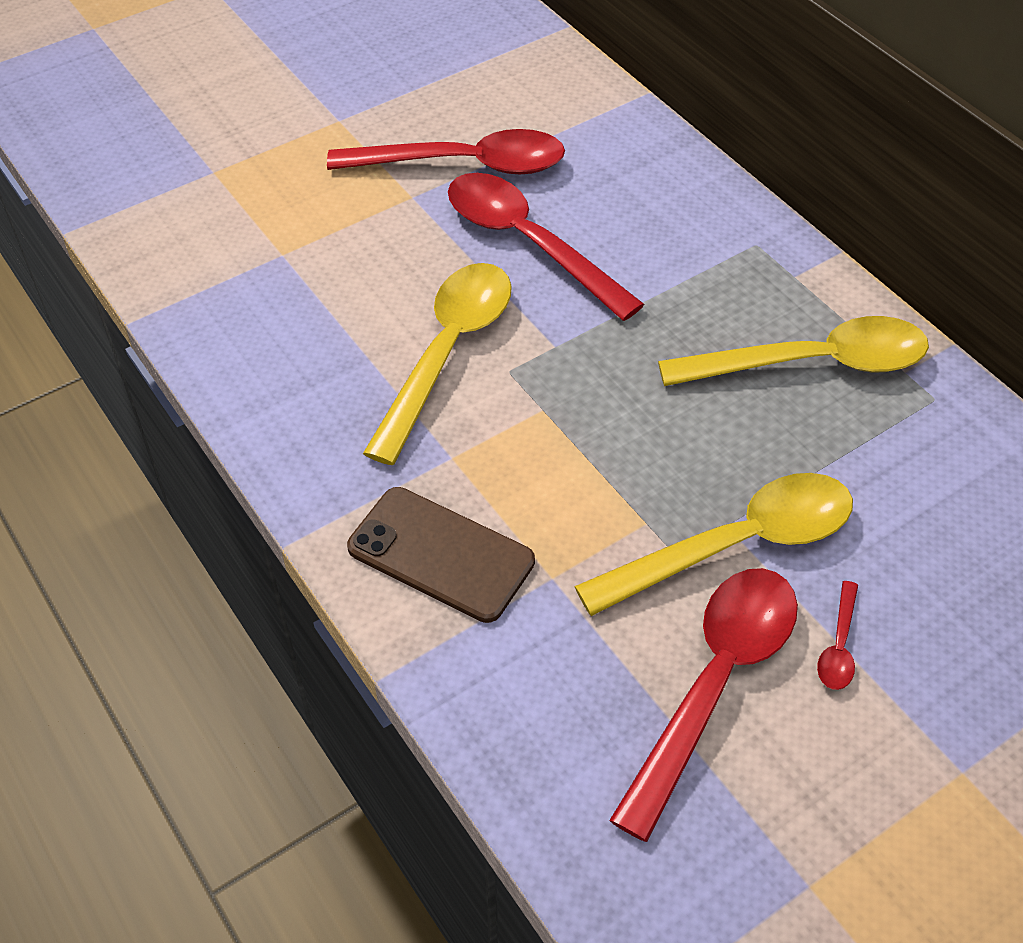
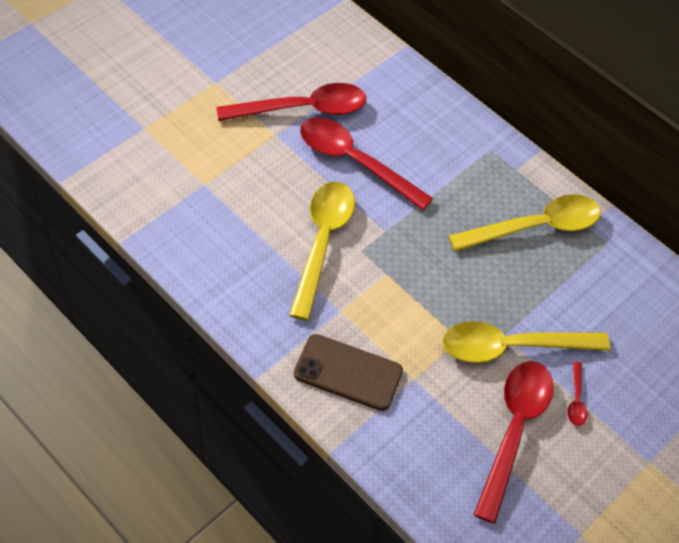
camera: 15 degrees left, 5 degrees up
yellow spoon [574,473,853,616] -> yellow spoon turned 150 degrees counterclockwise [442,321,610,363]

